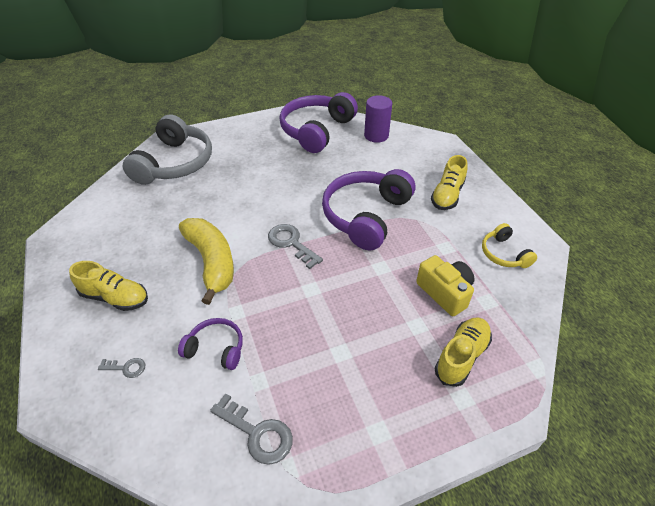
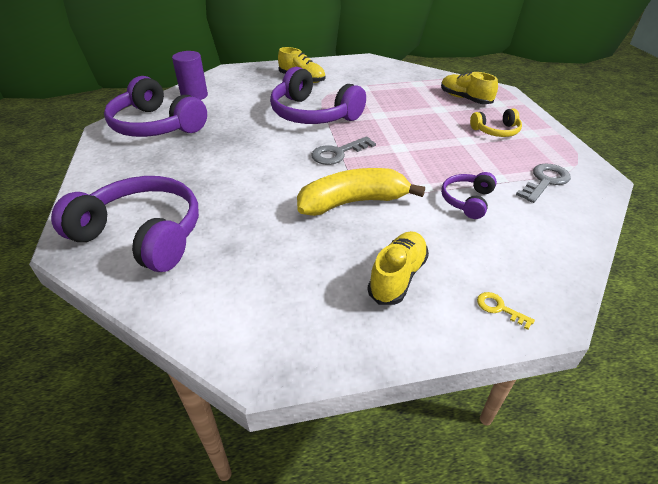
camera: 80 degrees left, 5 degrees down
grey key [98,358,145,378] -> none
grey headphones [123,115,212,185] -> purple headphones [51,176,199,272]
yellow camera [416,255,475,316] -> none
yellow headphones [482,223,537,268] -> yellow headphones moved to [470,108,522,137]
none -> yellow key [477,292,535,330]

